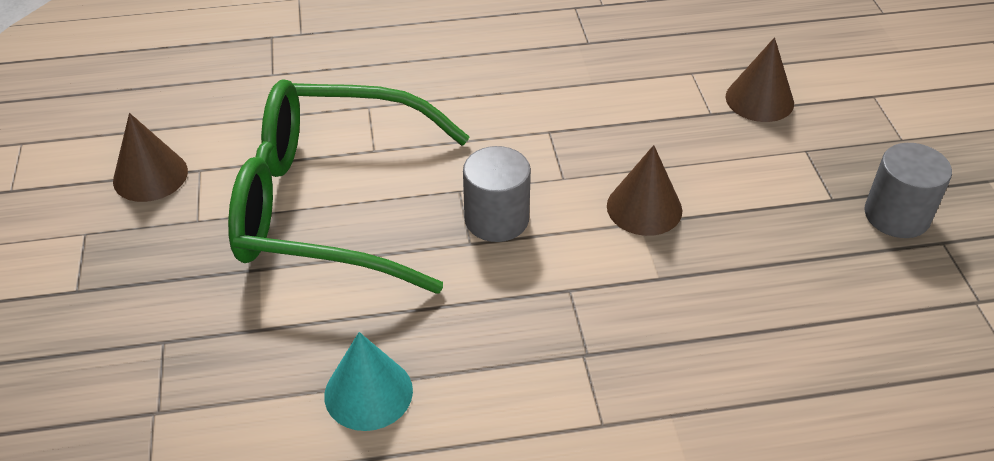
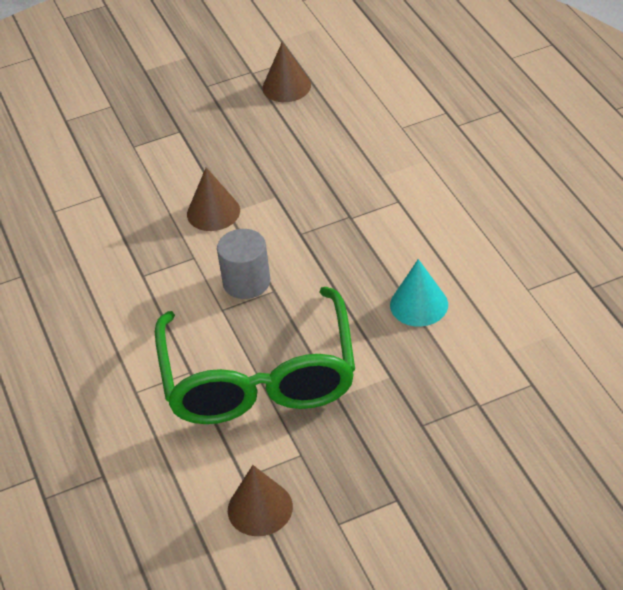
camera: 100 degrees left, 0 degrees up
brown cone [725,37,794,122] -> brown cone moved to [262,42,311,102]
grey cylinder [865,143,952,238] -> none

